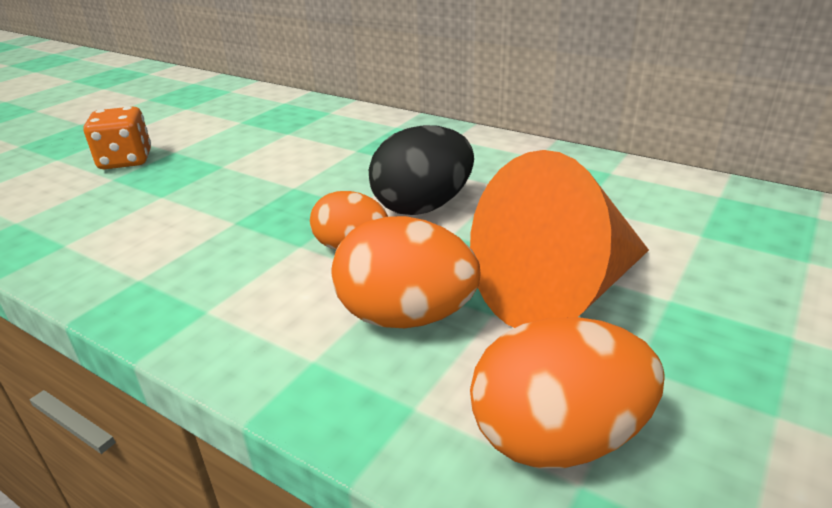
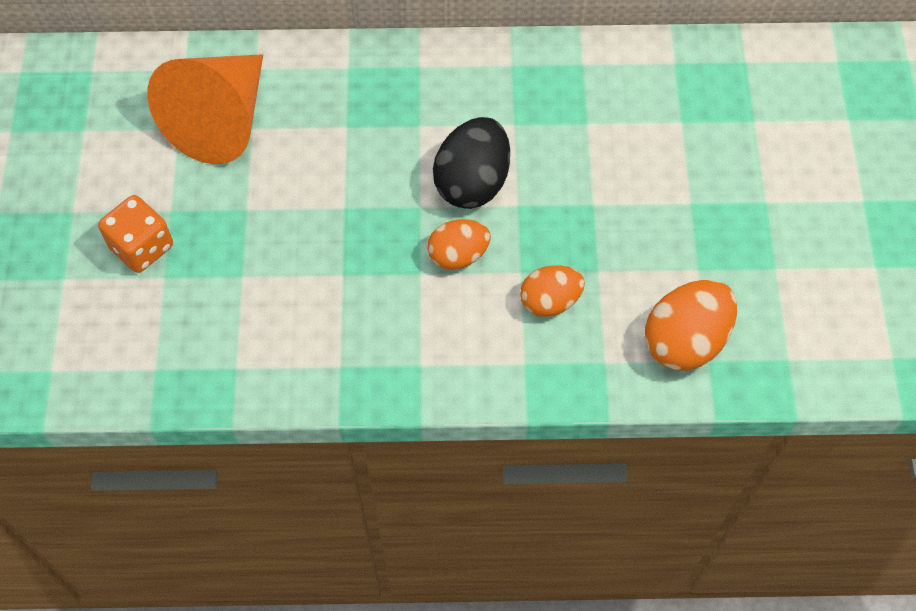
camera: 35 degrees left, 30 degrees up
orange egg [332,216,481,328] -> orange egg [520,265,585,317], size x0.65
orange cone [470,150,649,328] -> orange cone moved to [147,54,263,164]

